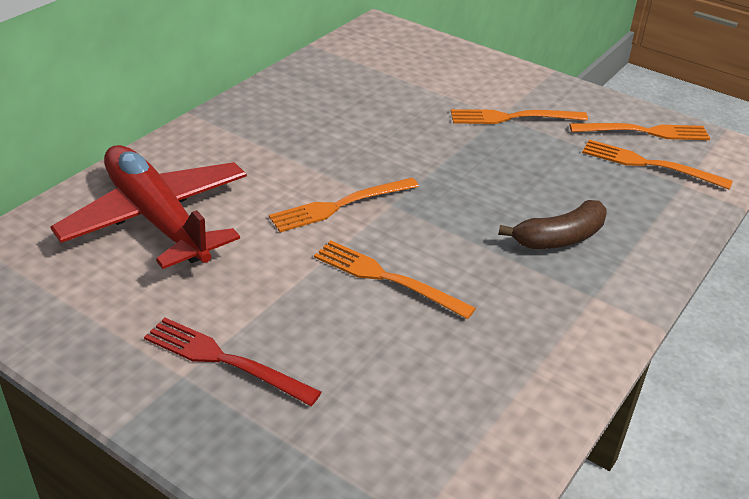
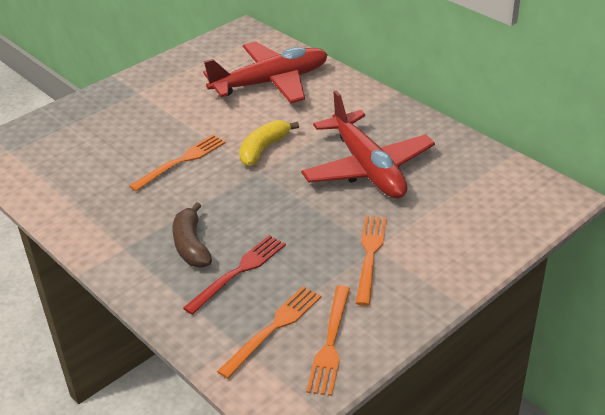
camera: 105 degrees right, 0 degrees up
red fork [144,318,321,406] -> red fork moved to [183,235,286,315]
orange fork [269,178,419,232] -> yellow banana [239,120,299,166]
none -> red plane [301,90,435,199]

